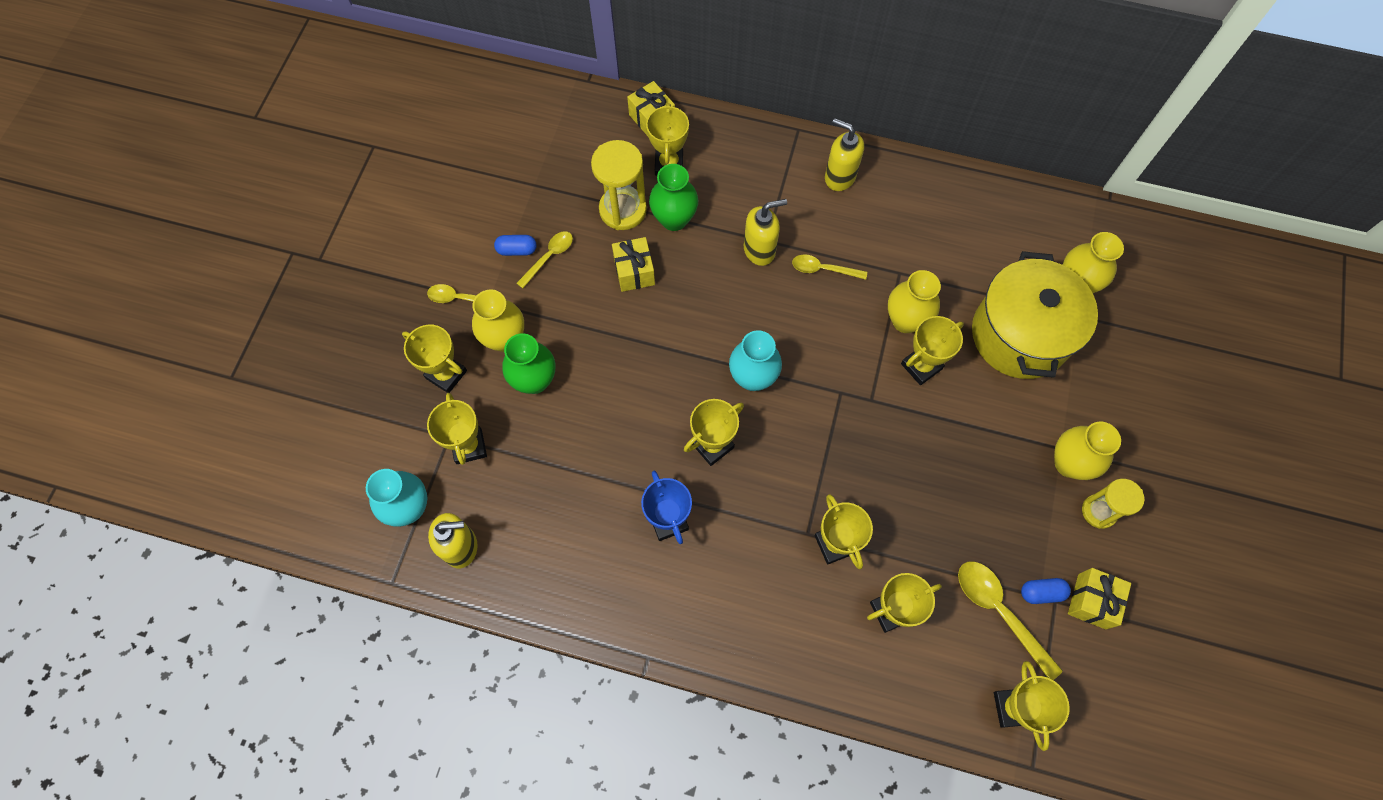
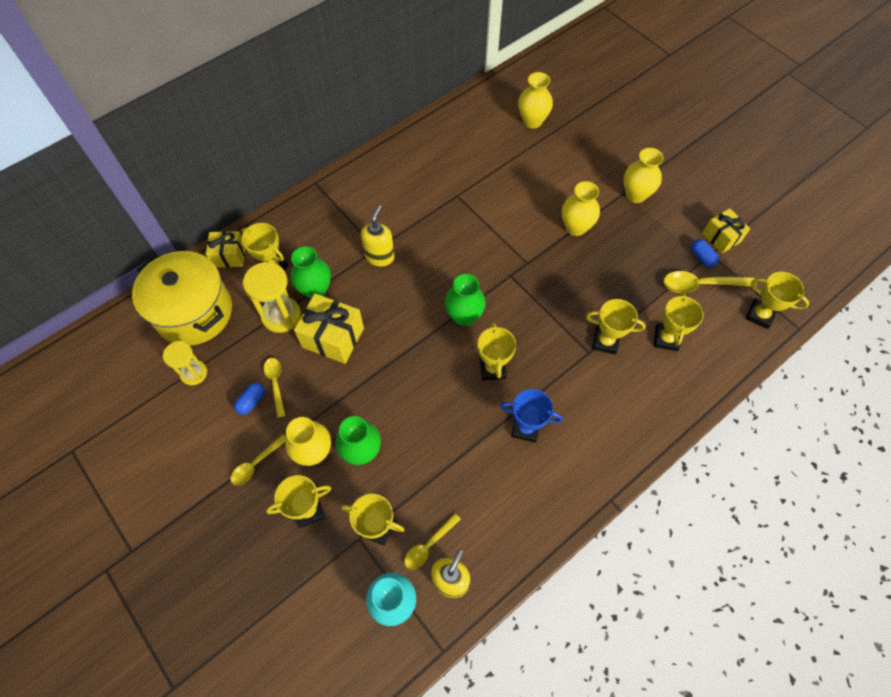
camera: 55 degrees left, 5 degrees down
yellow gift [612,237,655,292] -> yellow gift [294,293,364,364], size x1.55
turquoise vase [729,330,782,391] -> green vase [445,274,485,326]
yellow spoon [792,254,867,280] -> yellow spoon moved to [404,513,461,570]
yellow soap dispenser [825,118,864,191] -> none
yellow vase [888,270,941,333] -> yellow vase moved to [562,181,600,236]
yellow trophy [901,316,964,385] -> none
yellow pot [972,251,1098,379] -> yellow pot moved to [132,251,232,346]
blue capsule [1021,578,1071,604] -> blue capsule turned 60 degrees counterclockwise [691,239,719,267]
yellow hourglass [1082,479,1144,529] -> yellow hourglass moved to [162,341,207,385]

